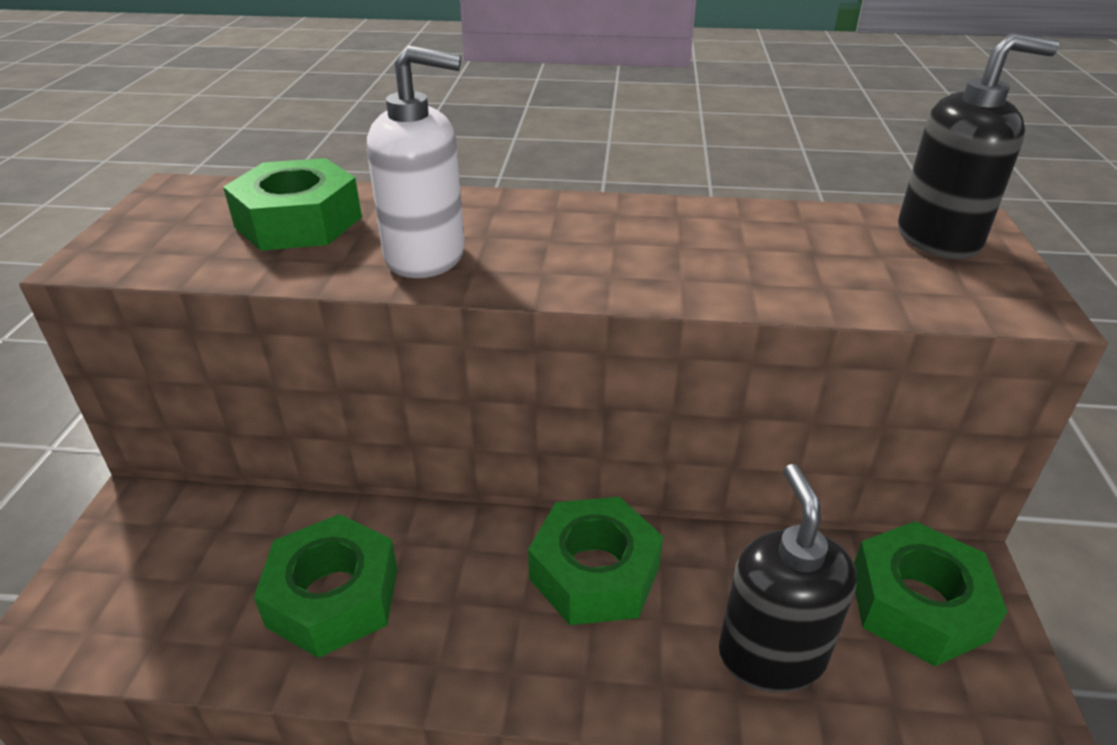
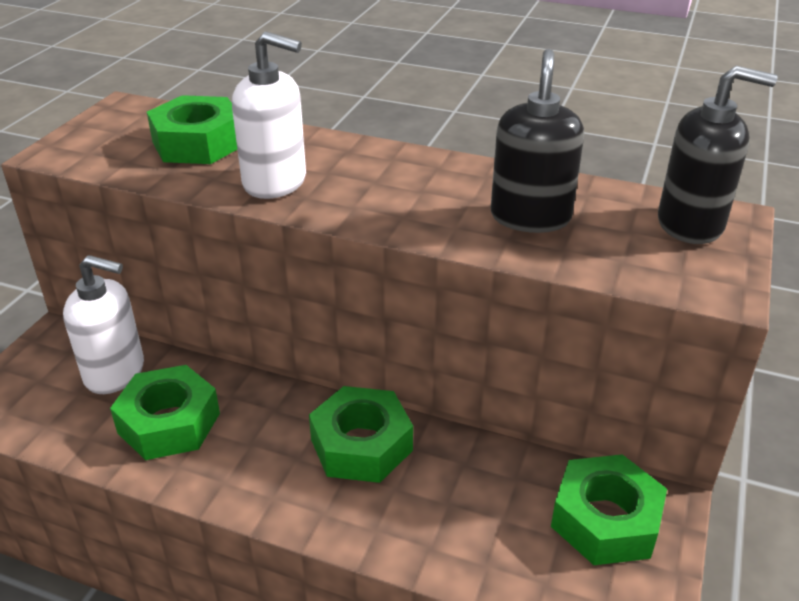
camera: 15 degrees right, 0 degrees up
black soap dispenser [719,464,857,692] -> black soap dispenser moved to [491,49,584,233]
none -> white soap dispenser [63,255,144,394]

